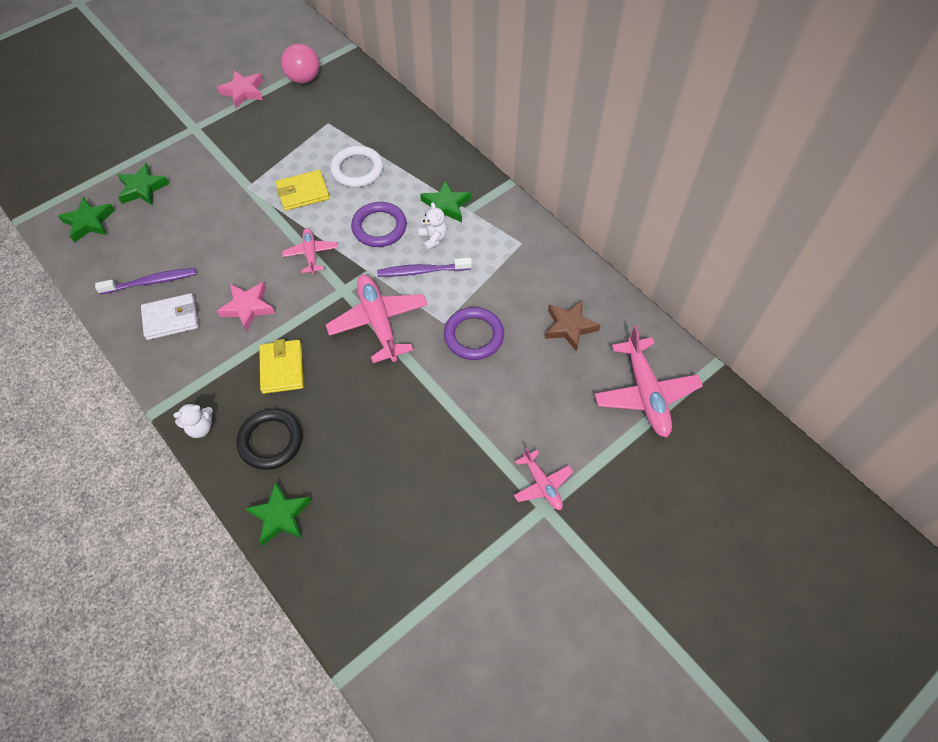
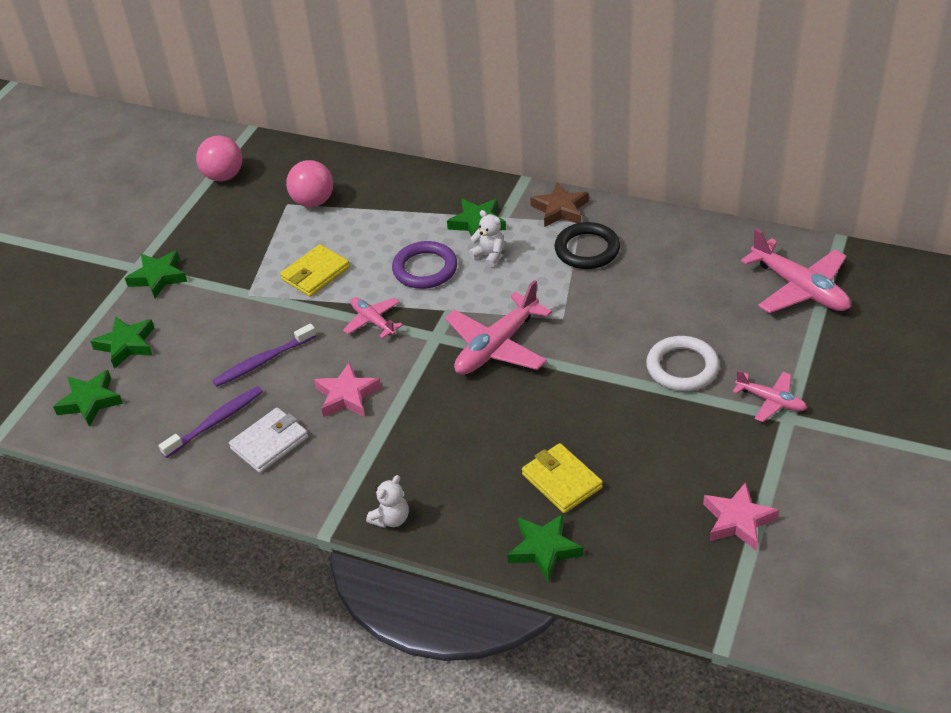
camera: 25 degrees left, 15 degrees down
pink star [217,70,263,108] -> pink star moved to [703,482,779,551]
black ring [237,409,302,470] -> black ring moved to [554,222,620,269]
yellow wallet [259,339,304,394] -> yellow wallet moved to [522,443,603,513]
pink plane [326,275,428,363] -> pink plane turned 90 degrees counterclockwise [445,280,552,375]
white ring [330,146,383,187] -> white ring moved to [646,336,719,391]
purple toothbrush [377,258,472,277] -> purple toothbrush moved to [212,324,316,387]
purple ring [444,307,504,360] -> none
brown star [545,300,600,352] -> brown star moved to [530,182,589,227]
none -> green star [125,251,187,298]
none -> pink ball [286,160,333,207]

